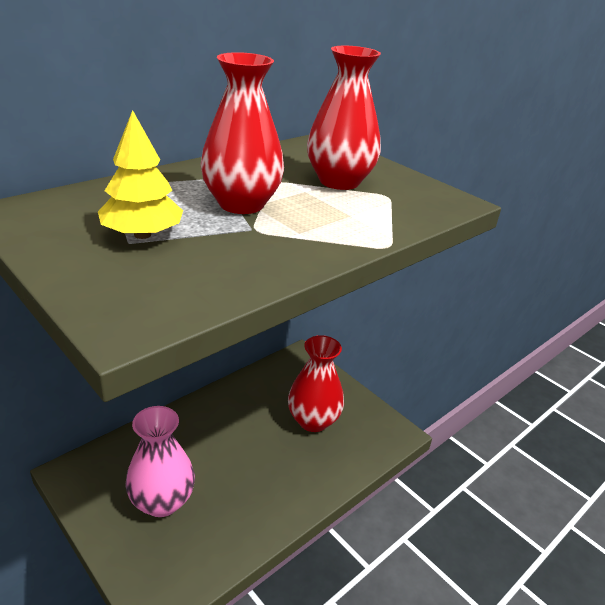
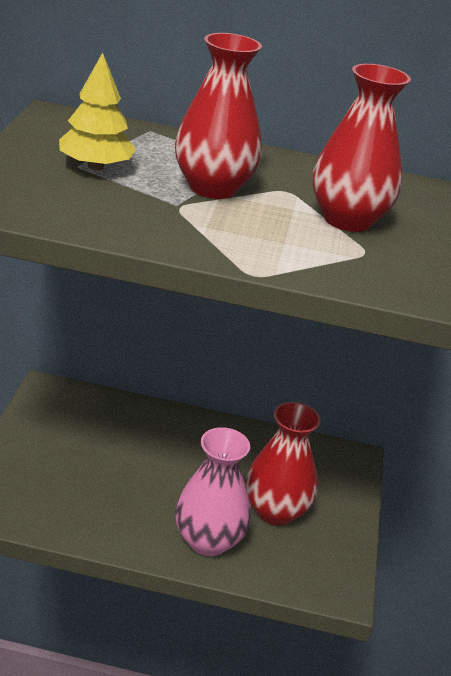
camera: 50 degrees right, 0 degrees up
pink vase [125,406,195,517] -> pink vase moved to [175,427,251,556]

